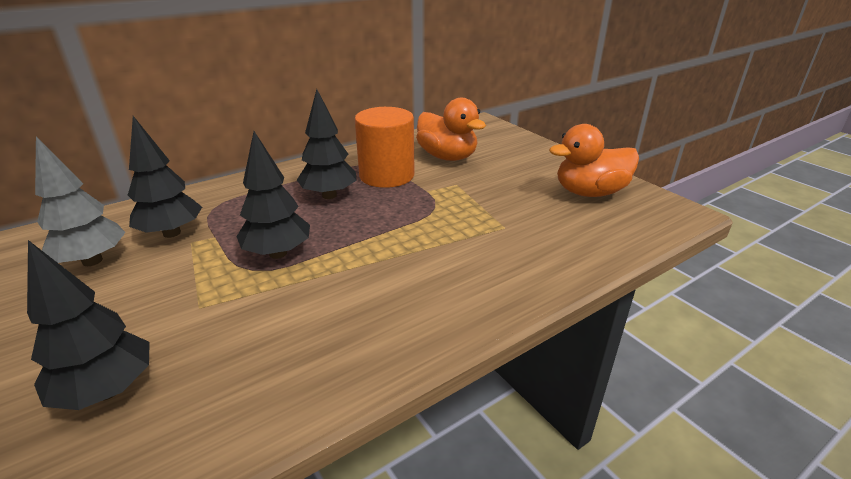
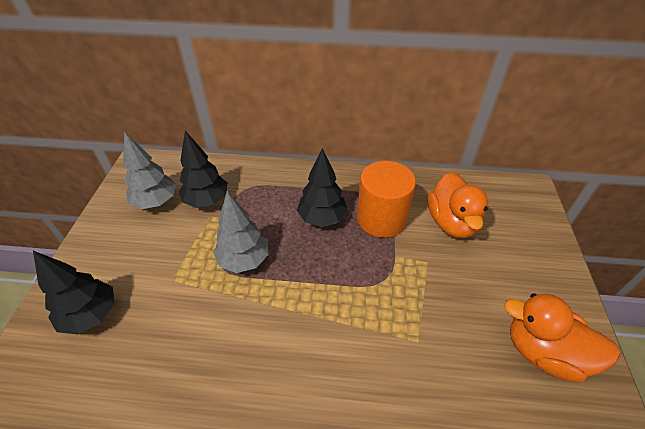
camera: 40 degrees right, 15 degrees up
black tree [236,131,310,259] -> grey tree [213,191,269,273]

